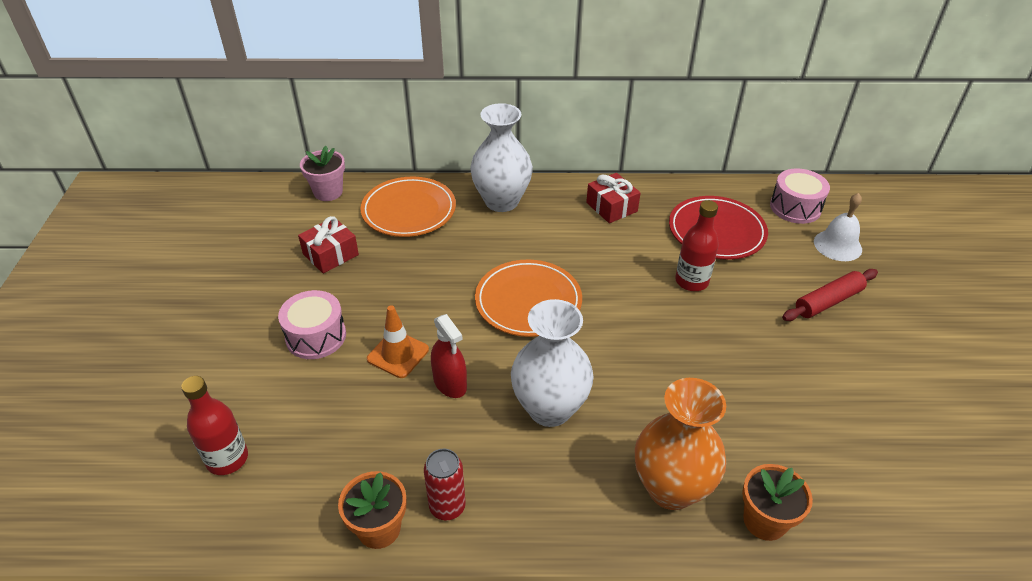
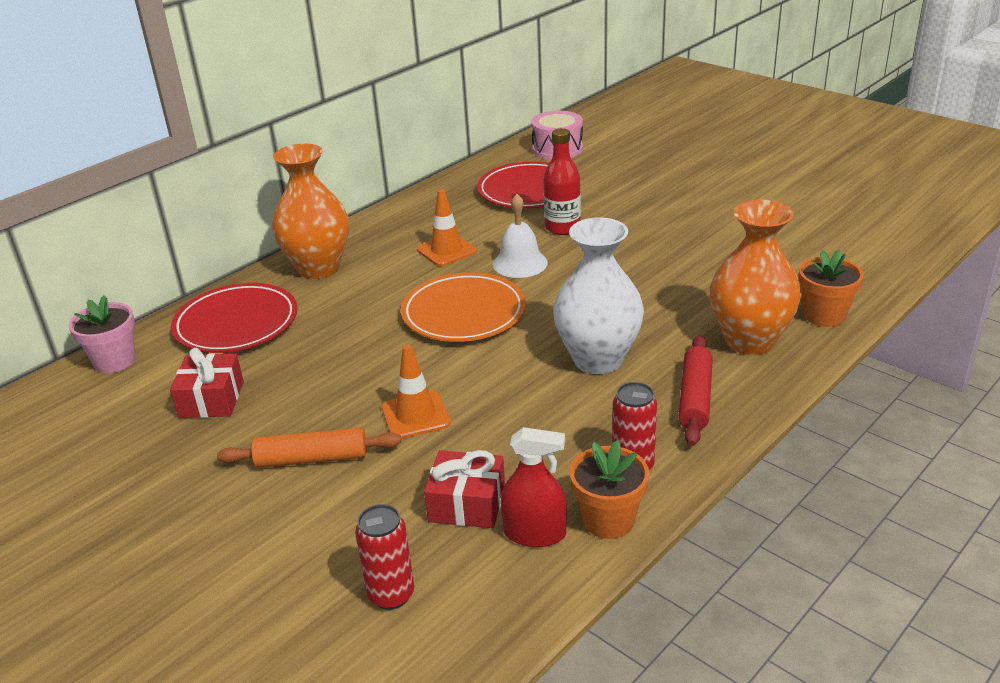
camera: 45 degrees left, 10 degrees down
red bottle [181,376,248,475] -> red can [355,504,414,610]
pink drum [278,290,346,359] -> orange rolling pin [217,428,401,468]
orange plate [360,177,456,237] -> red plate [171,283,297,353]
red spray bottle [431,314,467,398] -> red spray bottle moved to [501,427,567,547]
white vase [470,103,533,212] -> orange vase [272,144,349,279]
red gift [586,173,641,223] -> red gift moved to [424,450,505,528]
red rolling pin [782,269,878,321] -> red rolling pin moved to [679,335,713,446]
white bell [814,193,862,261] -> white bell moved to [493,194,548,278]
none -> orange traffic cone [417,189,477,266]

